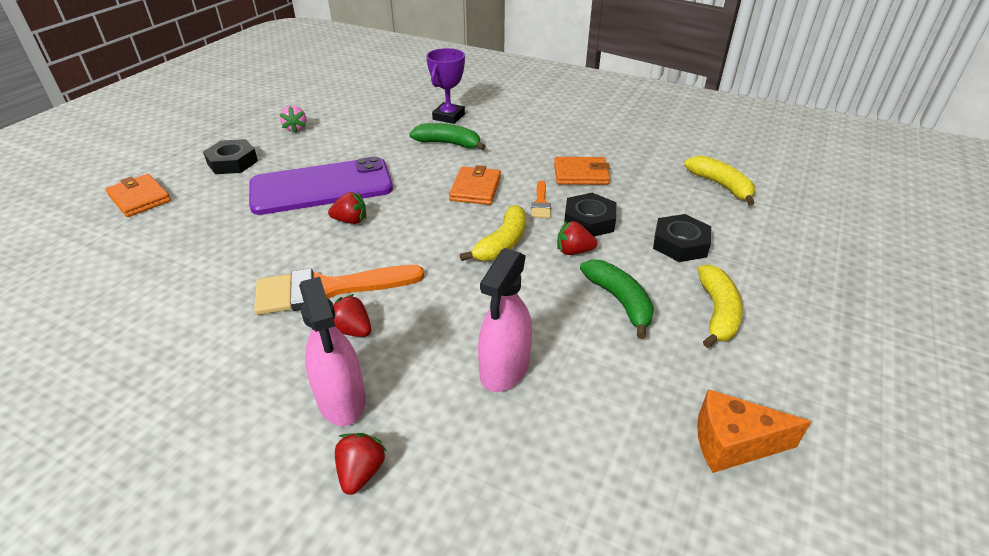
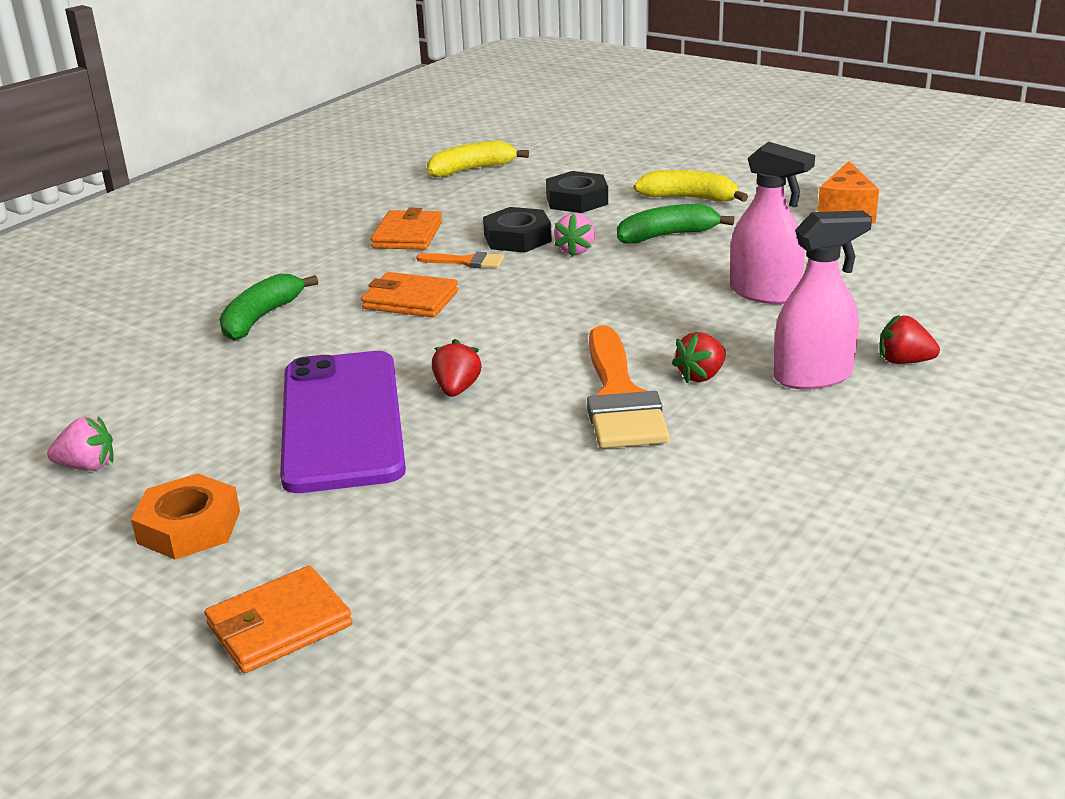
camera: 80 degrees left, 10 degrees down
black nut [203,139,258,174] -> orange nut [131,473,240,560]
purple trophy [426,48,465,124] -> none
yellow banana [460,205,526,261] -> none
red strawberry [557,221,597,255] -> pink strawberry [554,213,595,257]

